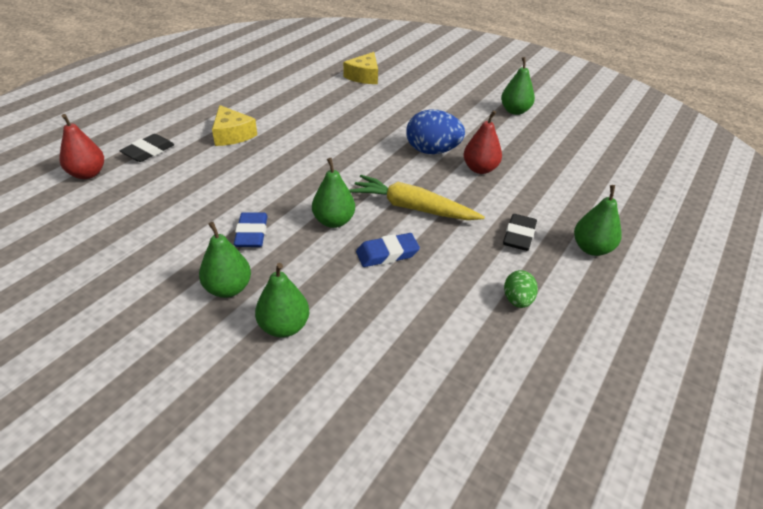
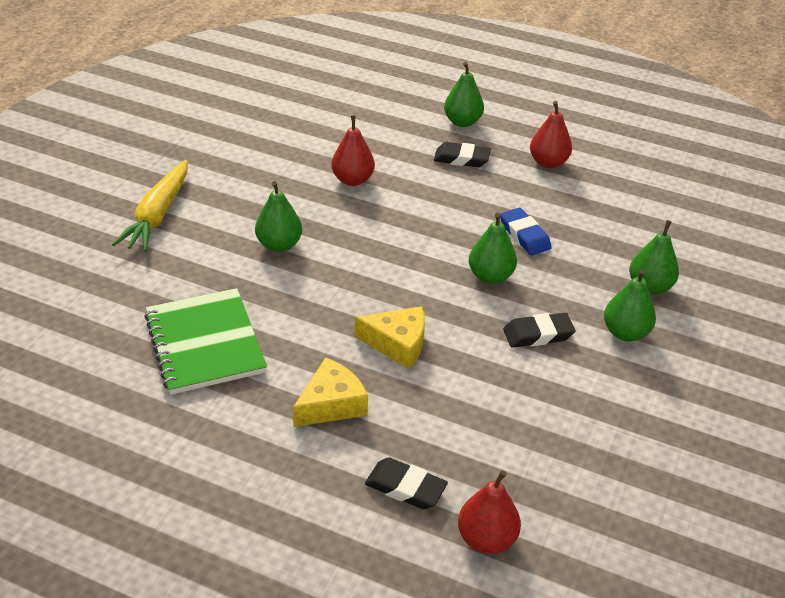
camera: 100 degrees left, 0 degrees up
blue eraser [234,212,268,247] -> black eraser [503,313,576,348]
yellow cheese [343,52,378,84] -> yellow cheese moved to [355,306,425,369]
yellow carrot [349,175,485,220] -> yellow carrot moved to [112,160,188,252]
blue egg [406,110,465,154] -> none
green pear [501,57,535,115] -> green pear moved to [255,181,302,252]
green egg [504,270,538,308] -> red pear [530,101,572,168]
none -> green notebook [144,288,267,395]

